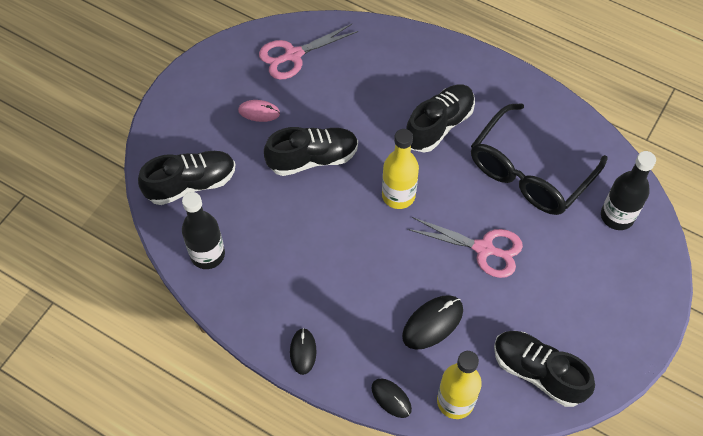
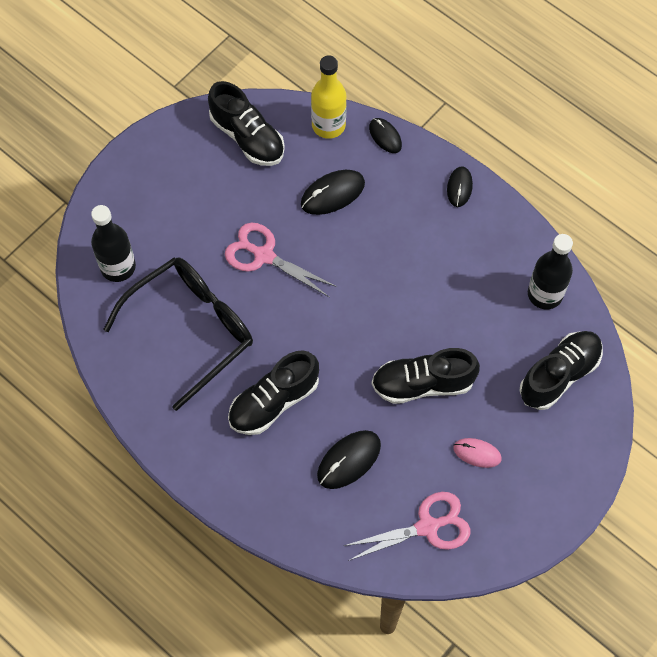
camera: 170 degrees left, 5 degrees up
black shoe [138,151,235,205] -> black shoe turned 150 degrees clockwise [519,331,603,410]
yellow bottle [382,129,419,209] -> none
none -> black mouse [317,430,381,489]

